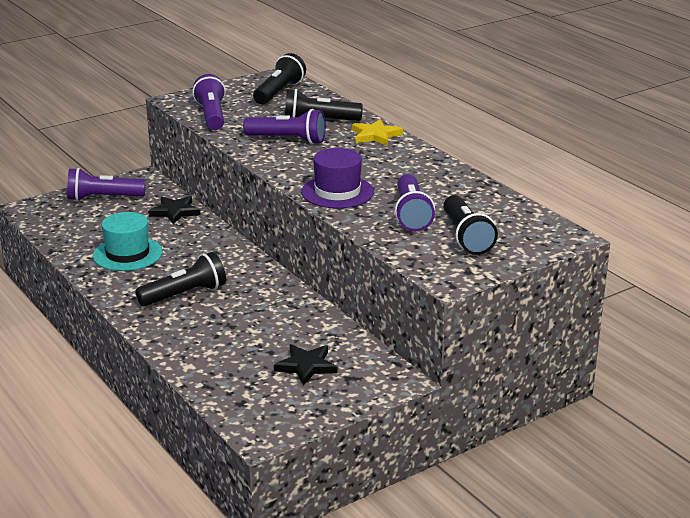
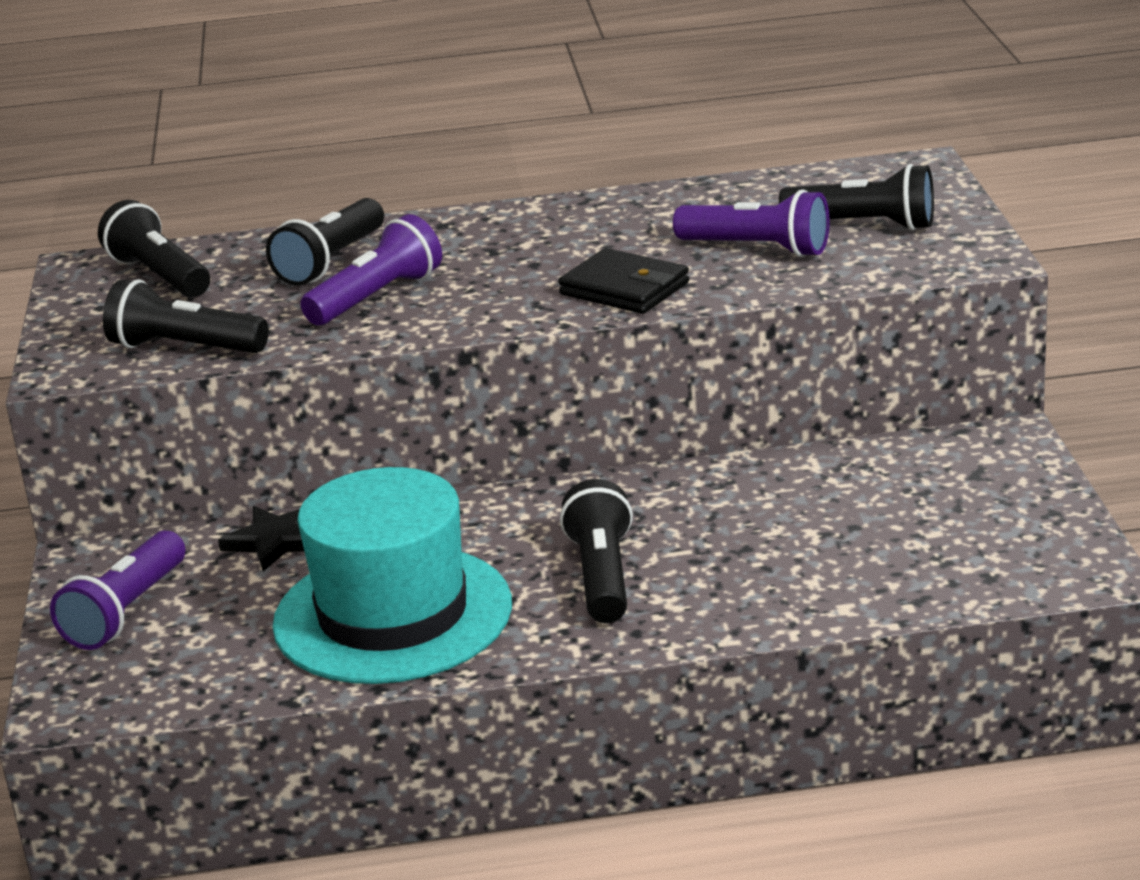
camera: 60 degrees left, 0 degrees up
turquoise hat [93,212,162,271] -> turquoise hat [272,467,512,684], size x1.67
purple flashlight [192,74,226,130] -> black flashlight [103,279,269,353]
black star [274,344,338,385] -> none
purple hat [301,148,374,208] -> black wallet [558,248,689,314]
yellow star [352,119,403,146] -> none

